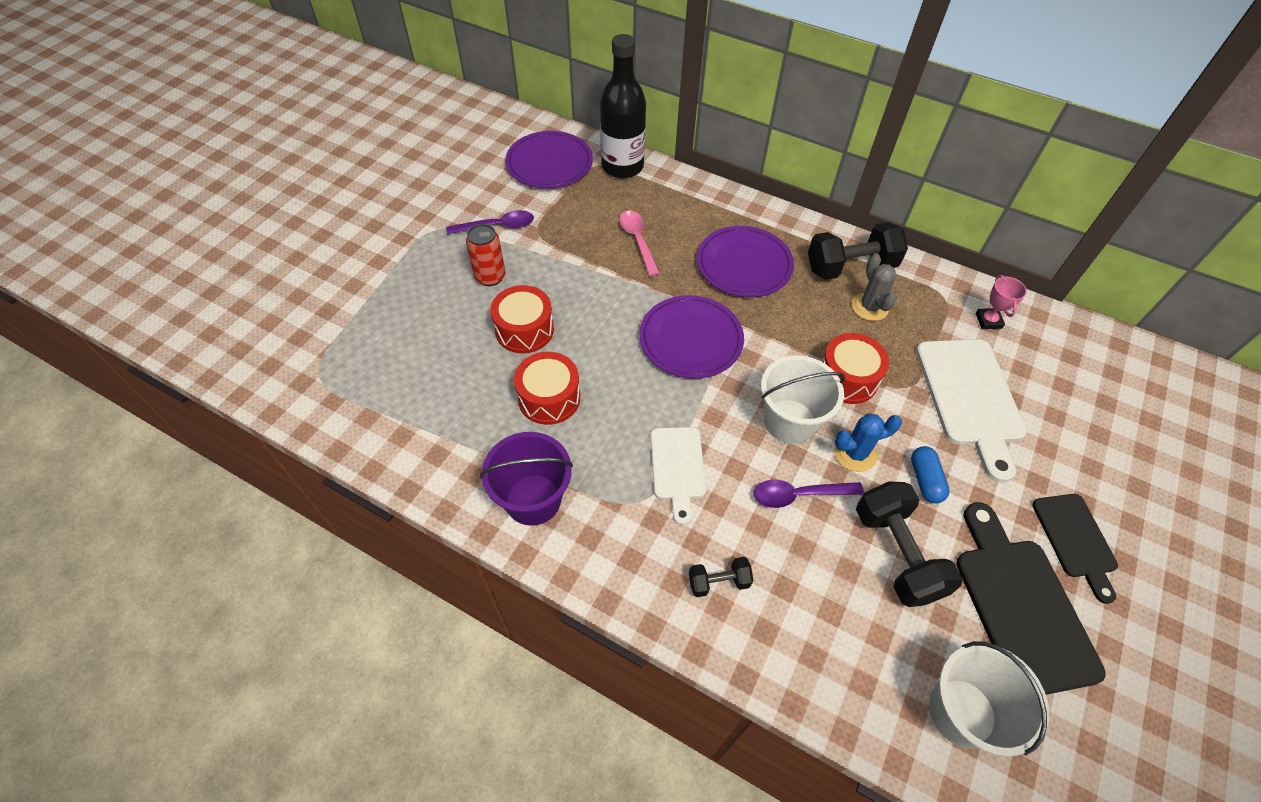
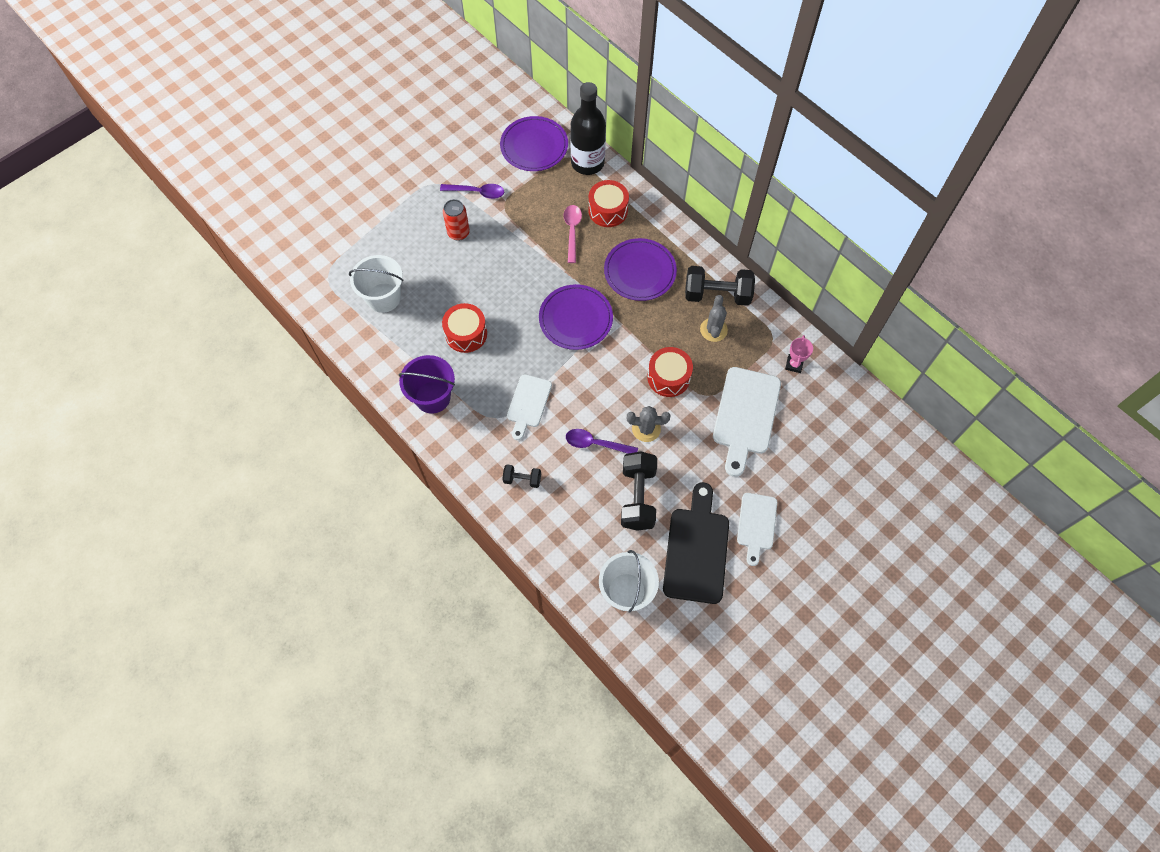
camera: 20 degrees right, 10 degrees up
red drum [490,285,554,353] -> red drum moved to [588,180,629,227]
white bucket [761,355,845,444] -> white bucket moved to [349,255,403,313]
blue cactus [835,414,902,472] -> grey cactus [627,406,670,442]
blue capsule [911,446,950,503] -> none
black cutting board [1032,494,1118,604] -> white cutting board [737,493,777,566]

